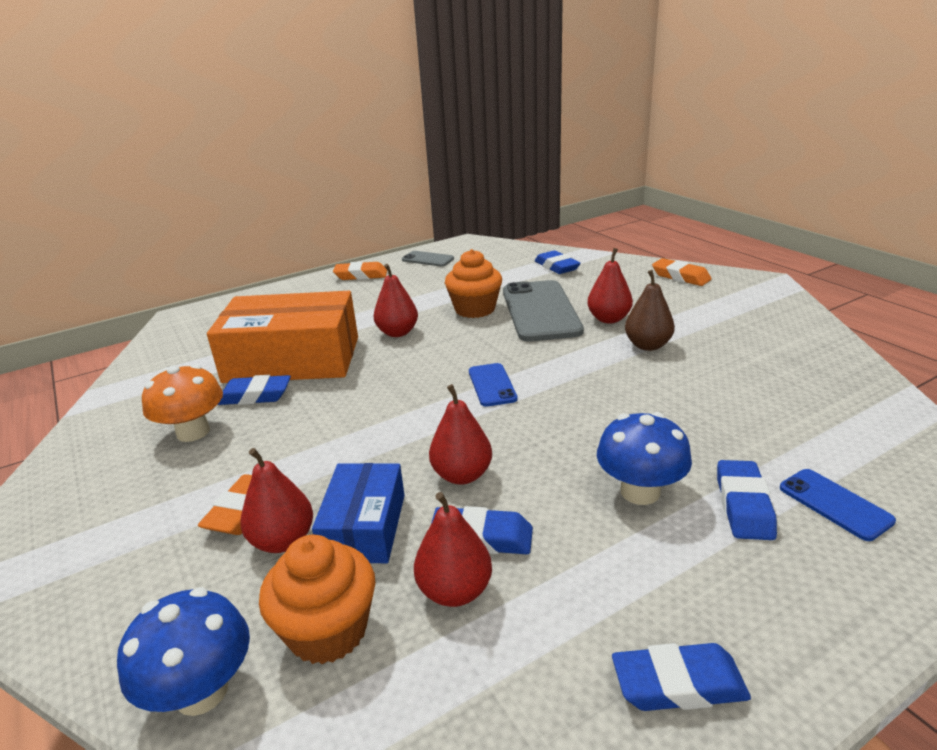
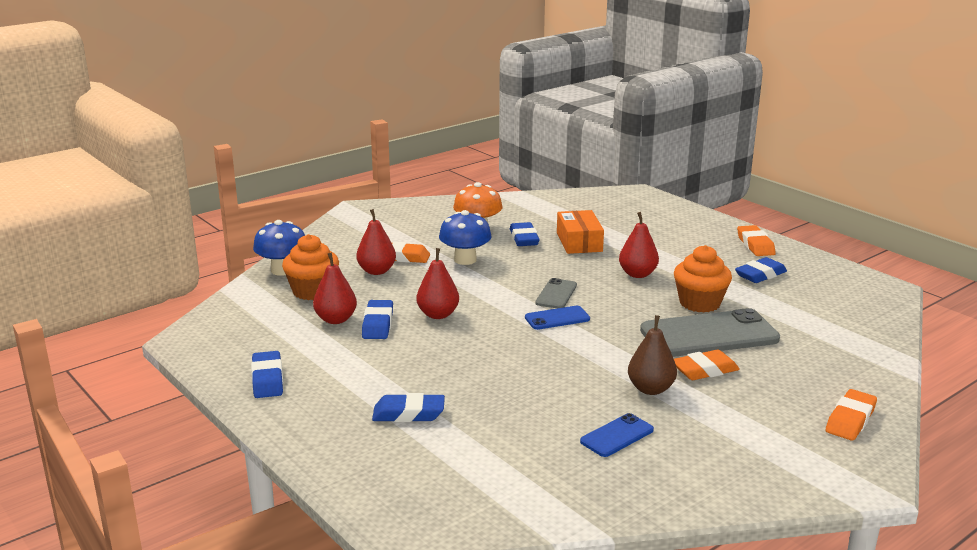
camera: 80 degrees right, 5 degrees down
orange box [207,291,358,383] -> orange box [557,210,604,254], size x0.55
blue box [312,463,405,563] -> none
grey phone [402,251,454,267] -> grey phone moved to [535,278,577,308]
blue eraser [535,250,580,274] -> blue eraser moved to [735,257,787,283]
red pear [588,248,633,323] -> orange eraser [674,350,740,380]
blue mushroom [597,412,692,505] -> blue mushroom moved to [439,210,492,265]
blue phone [780,469,896,541] -> blue phone moved to [580,413,654,457]

